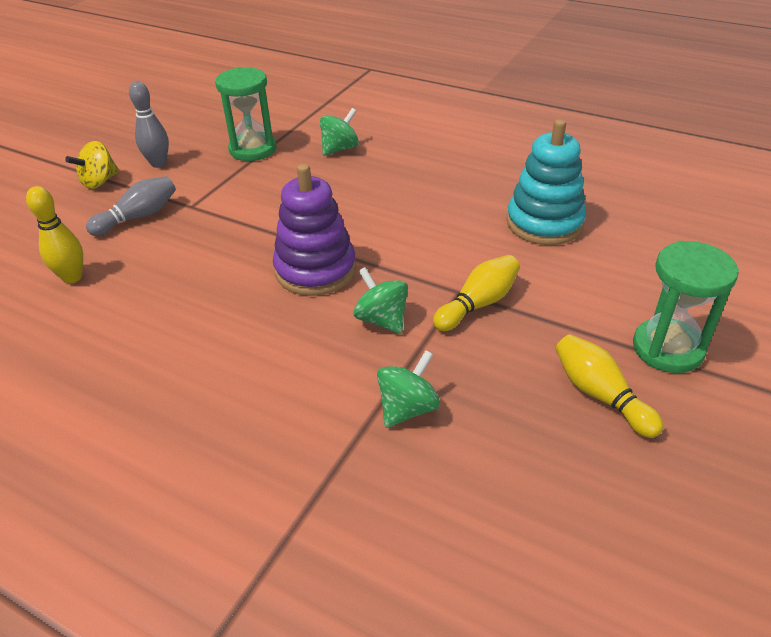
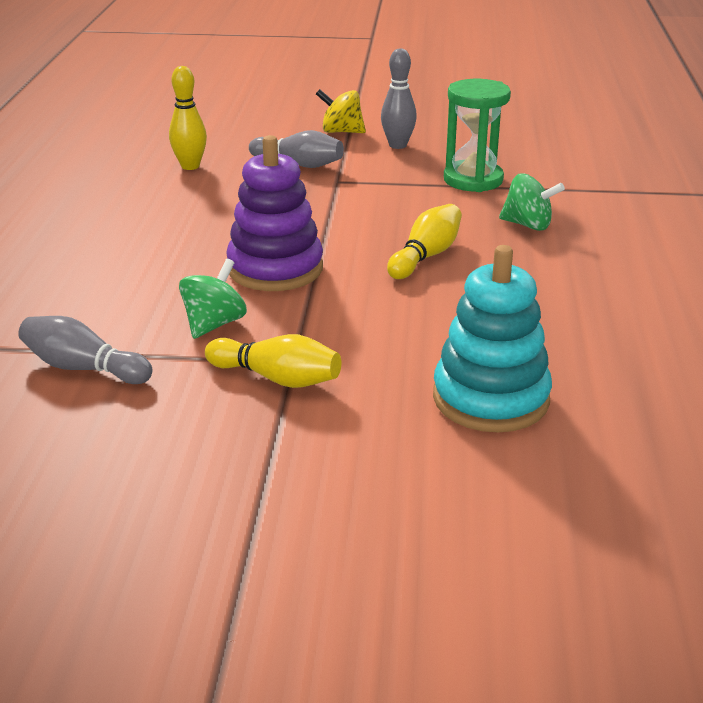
camera: 65 degrees right, 10 degrees down
green spinning top [377,350,440,428] -> grey bowling pin [18,316,153,384]
yellow bowling pin [555,334,663,438] -> yellow bowling pin moved to [387,204,462,279]
green hourglass [633,241,739,373] -> none

